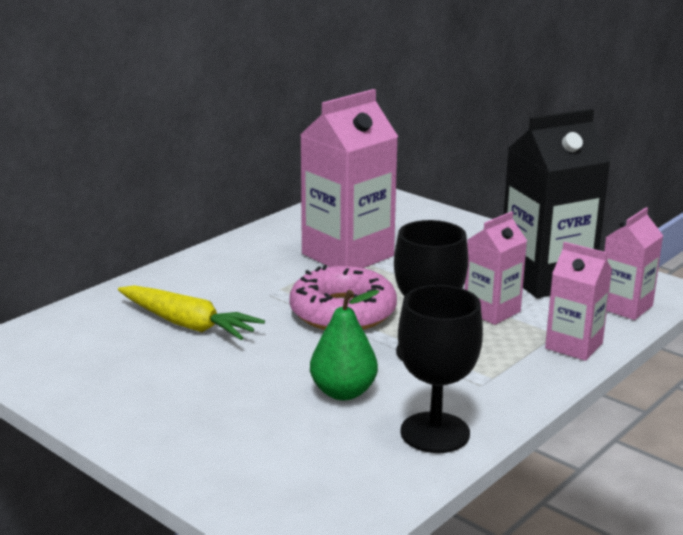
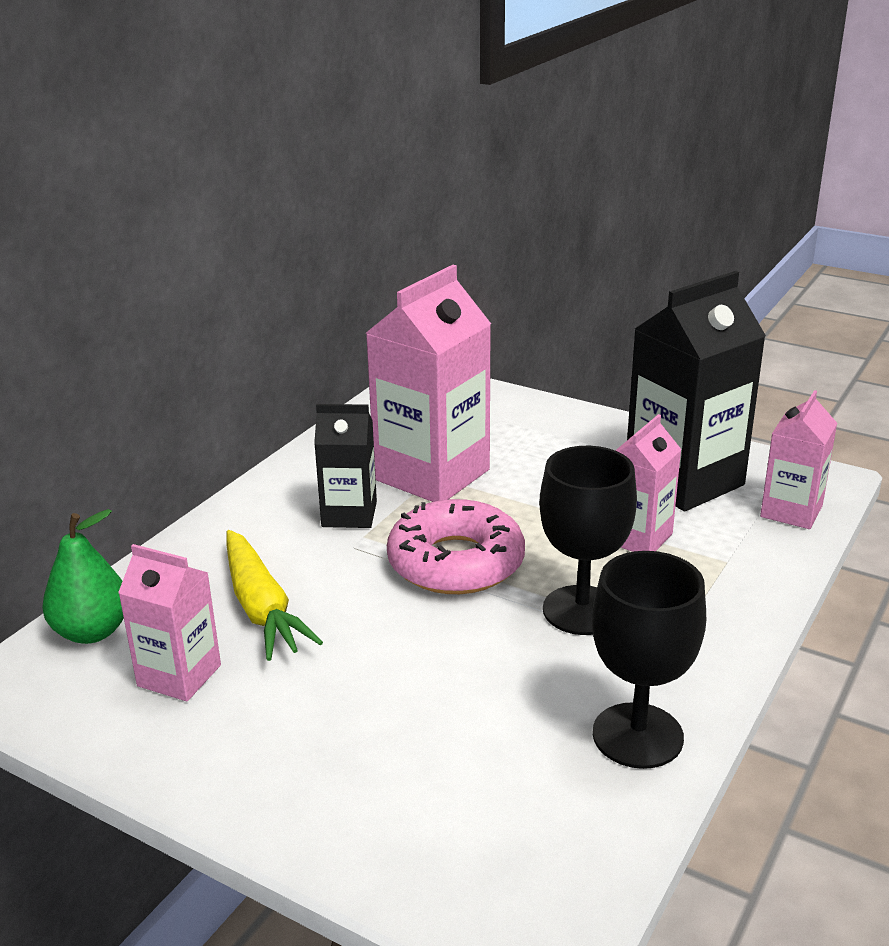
camera: 10 degrees left, 5 degrees up
yellow carrot [118,285,265,340] -> yellow carrot turned 45 degrees clockwise [226,530,323,661]
green pear [310,290,380,400] -> green pear moved to [42,509,124,644]
pink carton [545,242,612,361] -> pink carton moved to [118,544,221,701]
none -> black carton [314,404,377,528]

